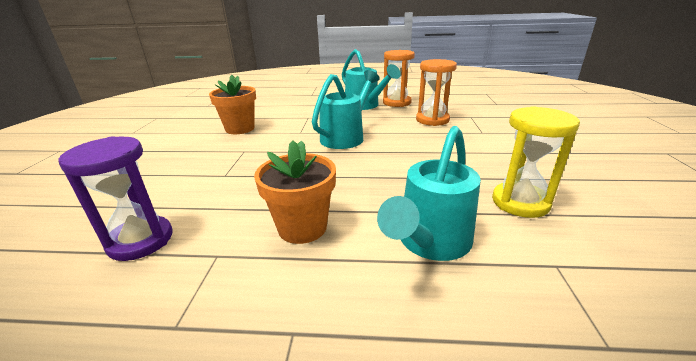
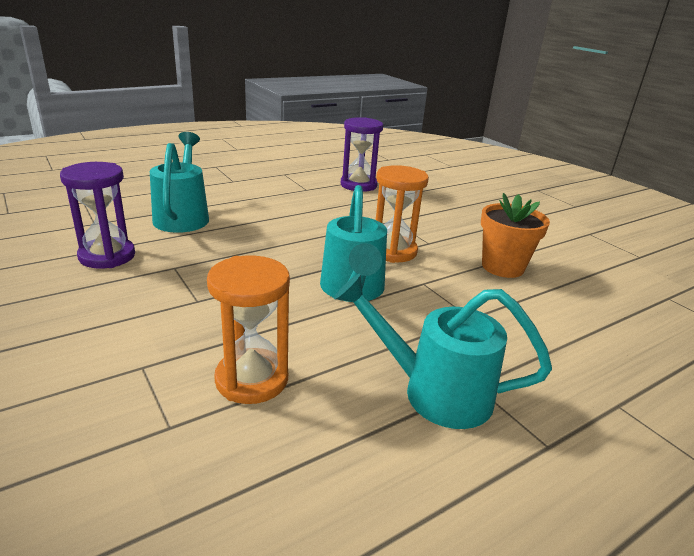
camera: 140 degrees right, 0 degrees up
orange flower pot [254,140,336,244] -> none
orange hourglass [383,50,415,107] -> orange hourglass moved to [376,165,429,263]
yellow hourglass [492,106,580,218] -> purple hourglass [60,162,135,269]

